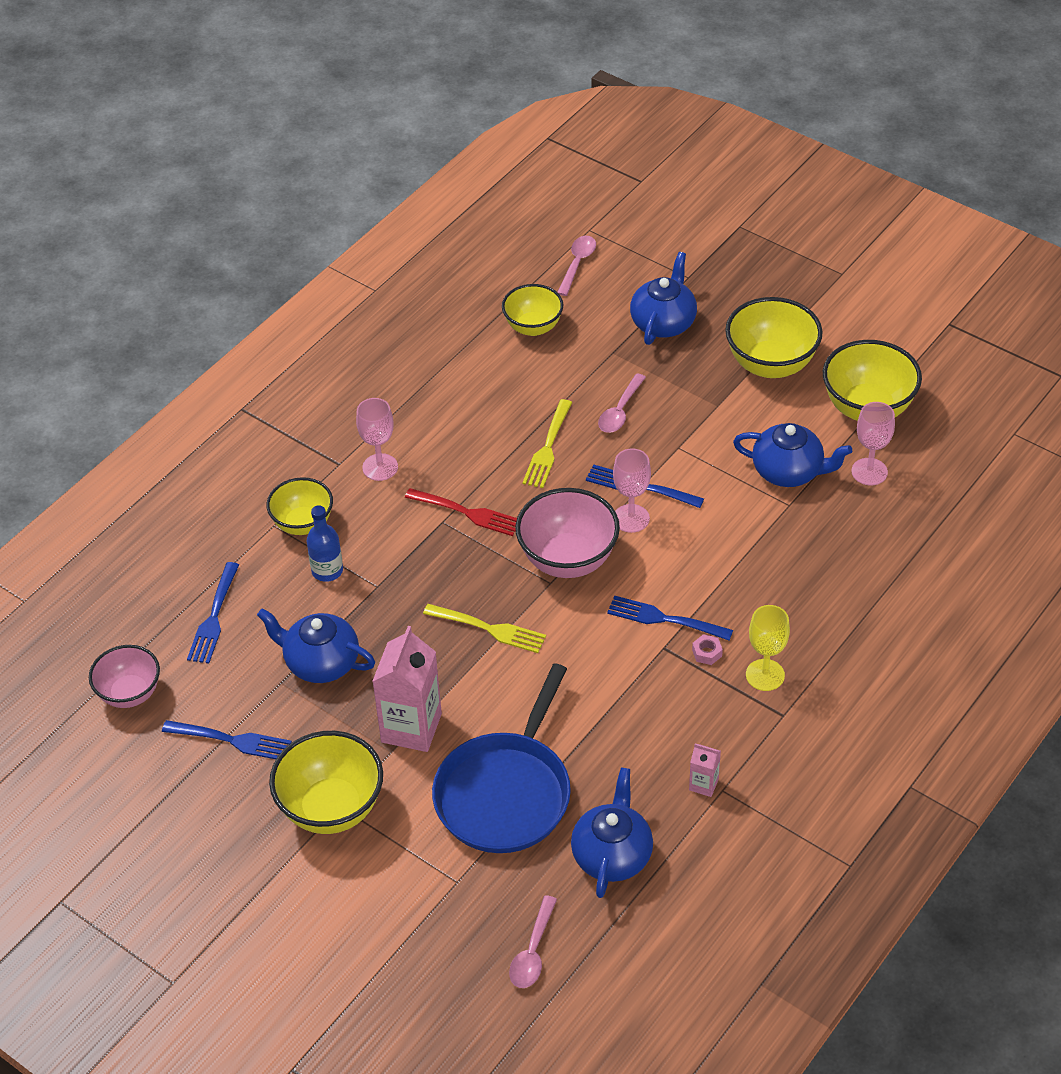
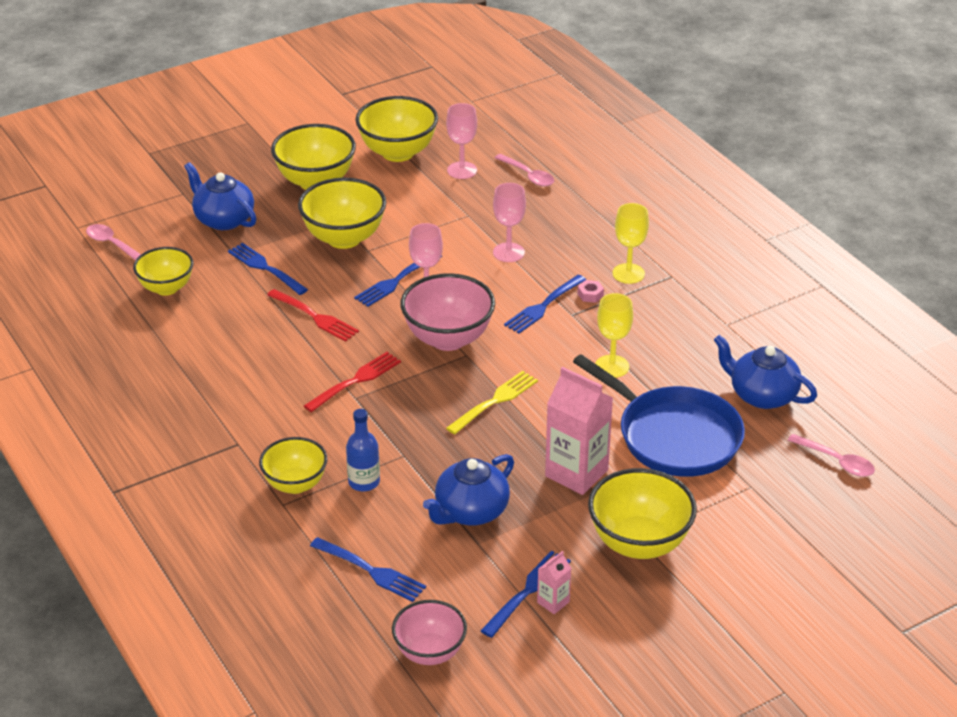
camera: 70 degrees left, 10 degrees down
pink goblet [356,398,398,481] -> pink goblet moved to [493,183,526,262]
yellow fork [522,399,572,488] -> red fork [267,289,359,342]
pink spoon [598,373,646,433] -> pink spoon moved to [495,154,554,186]
pink carton [689,743,721,797] -> pink carton moved to [537,551,571,614]
blue teapot [733,423,852,487] -> none
none -> blue fork [228,243,308,295]
none -> yellow bowl [298,178,386,249]
none -> yellow goblet [595,293,633,378]

